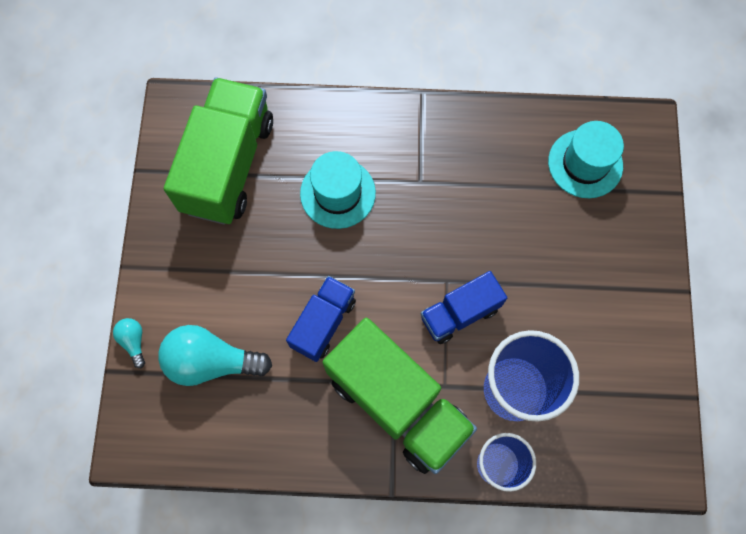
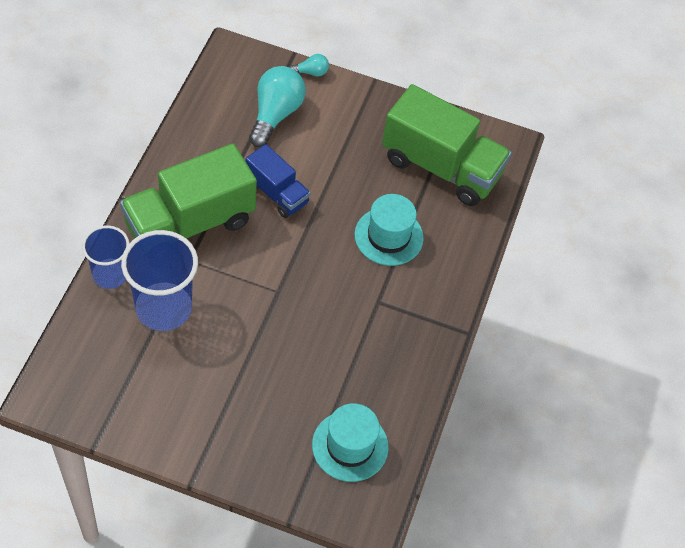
camera: 100 degrees right, 15 degrees down
blue truck [421,271,507,344] -> none

